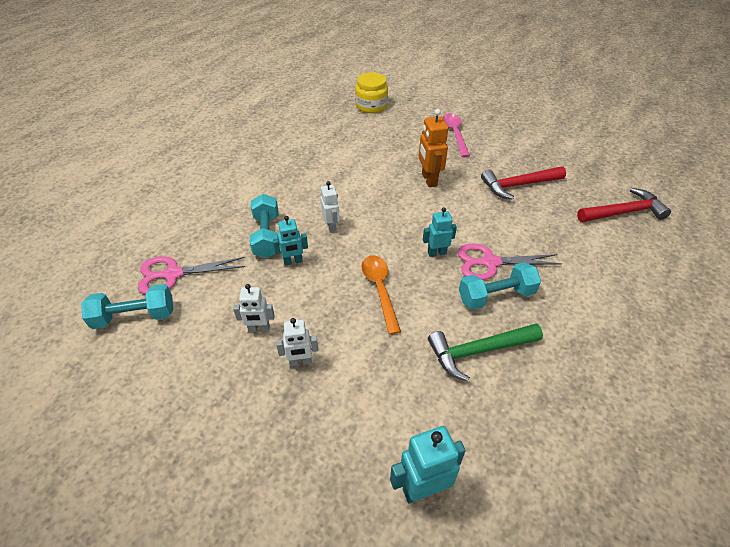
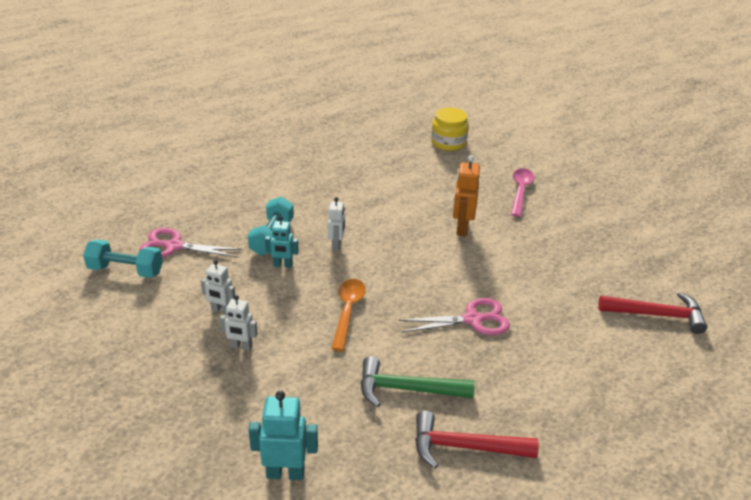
camera: 20 degrees right, 10 degrees down
turquoise robot [423,208,457,257] -> none
pink scissors [458,243,562,280] -> pink scissors turned 150 degrees clockwise [399,298,510,335]
turquoise dumbbell [459,262,541,310] -> none
red hammer [481,166,566,200] -> red hammer moved to [415,411,539,469]

